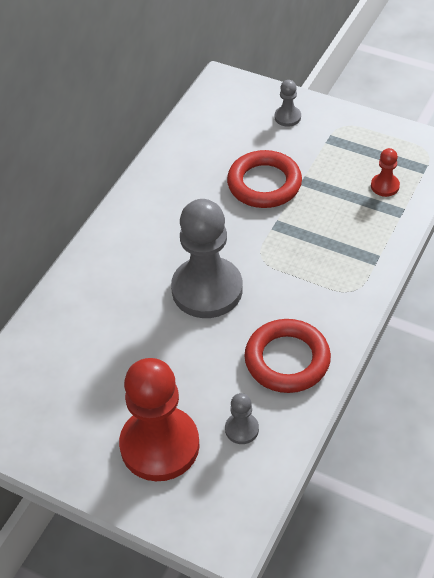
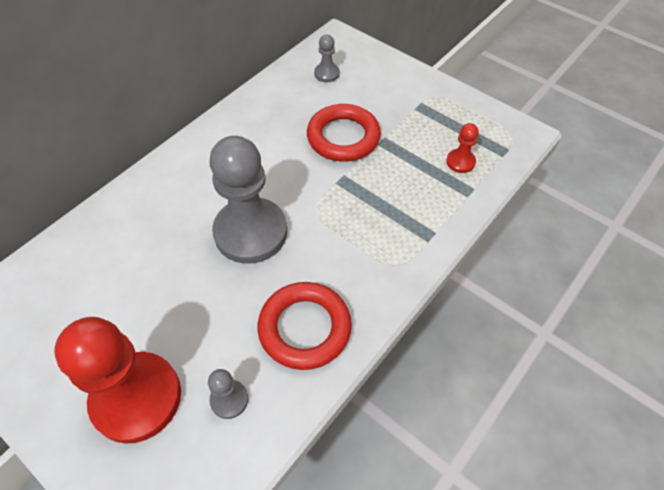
camera: 10 degrees right, 5 degrees up
grey pawn [275,80,301,127] -> grey pawn moved to [314,34,340,82]

